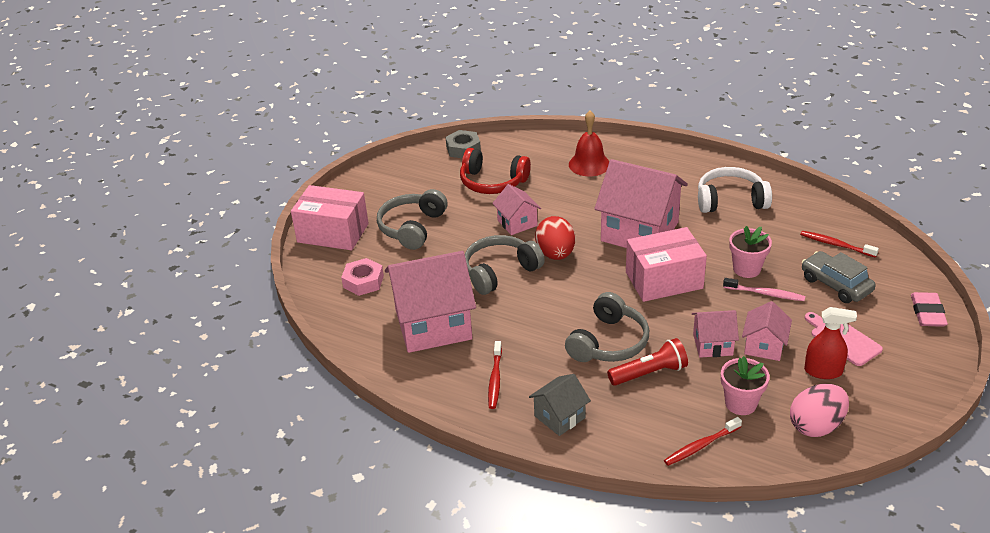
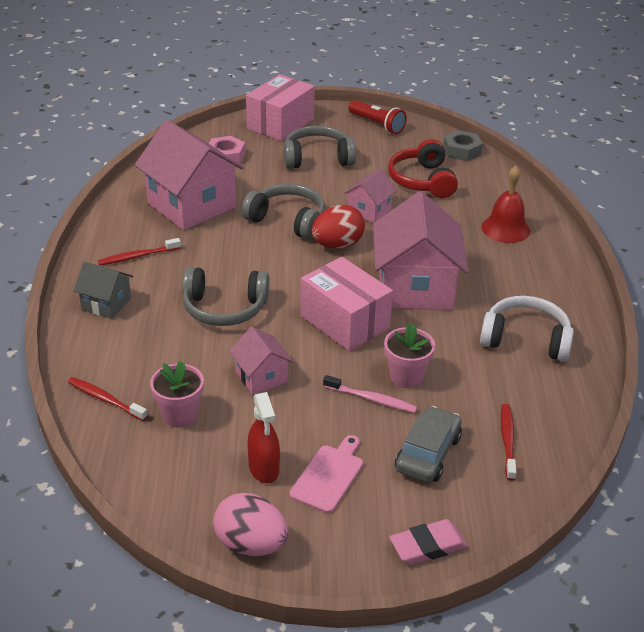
camera: 60 degrees right, 0 degrees up
pink box [291,185,369,250] -> pink box turned 45 degrees clockwise [246,74,315,141]
red flashlight [607,338,688,386] -> red flashlight moved to [349,100,407,134]
white headphones [698,167,772,213] -> white headphones turned 45 degrees counterclockwise [480,296,574,362]
pink toothbrush [723,278,805,301] -> pink toothbrush turned 60 degrees counterclockwise [323,375,417,413]
pink house [742,301,792,361] -> none
pink egg [790,384,849,437] -> pink egg moved to [213,493,289,556]

